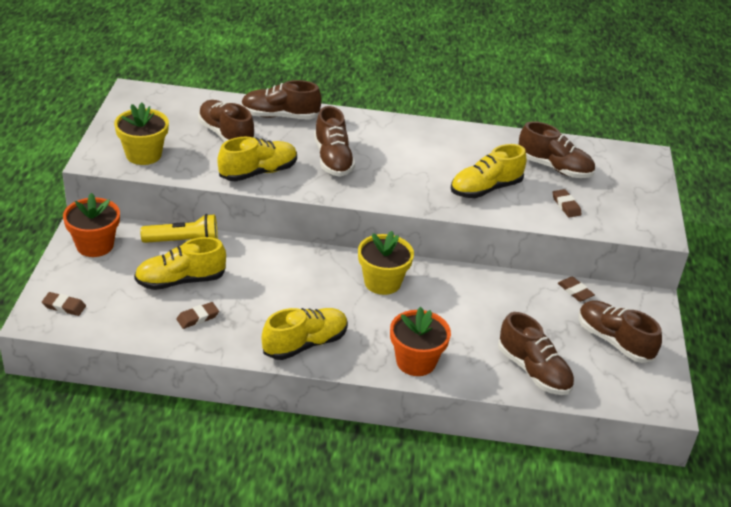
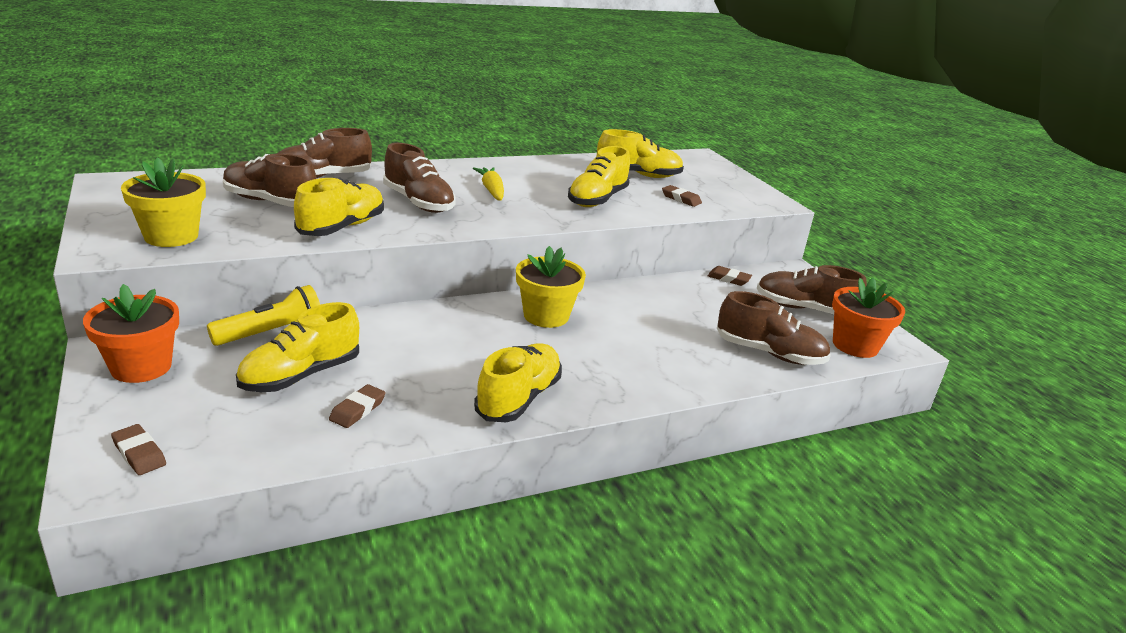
camera: 30 degrees left, 10 degrees down
brown eraser [42,292,86,316] -> brown eraser turned 60 degrees clockwise [111,424,166,475]
orange flower pot [390,307,451,376] -> orange flower pot moved to [832,278,905,358]
brown shoe [519,121,595,178] -> yellow shoe [597,129,684,178]
none -> yellow carrot [473,167,504,201]

